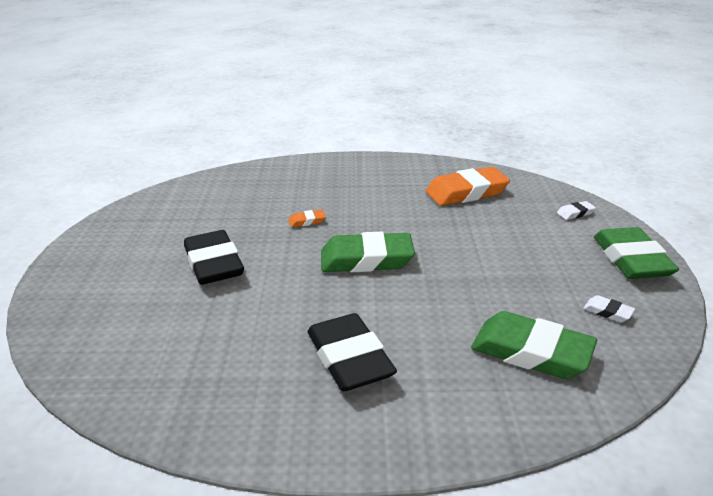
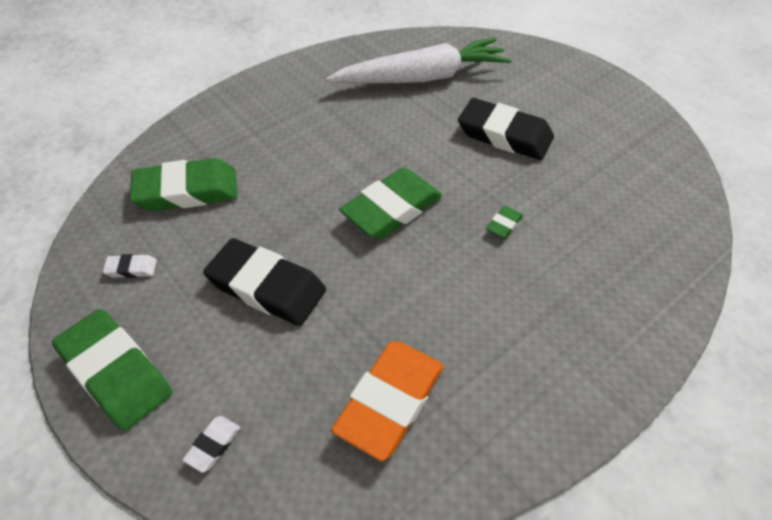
camera: 140 degrees right, 20 degrees up
orange eraser [288,210,326,227] -> green eraser [486,206,523,238]
black eraser [308,313,397,391] -> black eraser moved to [203,238,326,326]
none -> white carrot [326,37,511,84]

